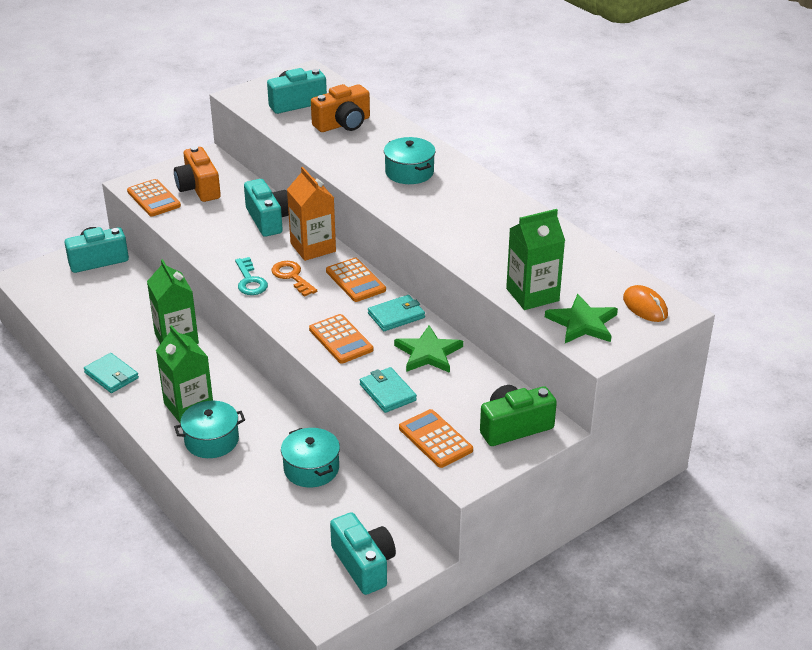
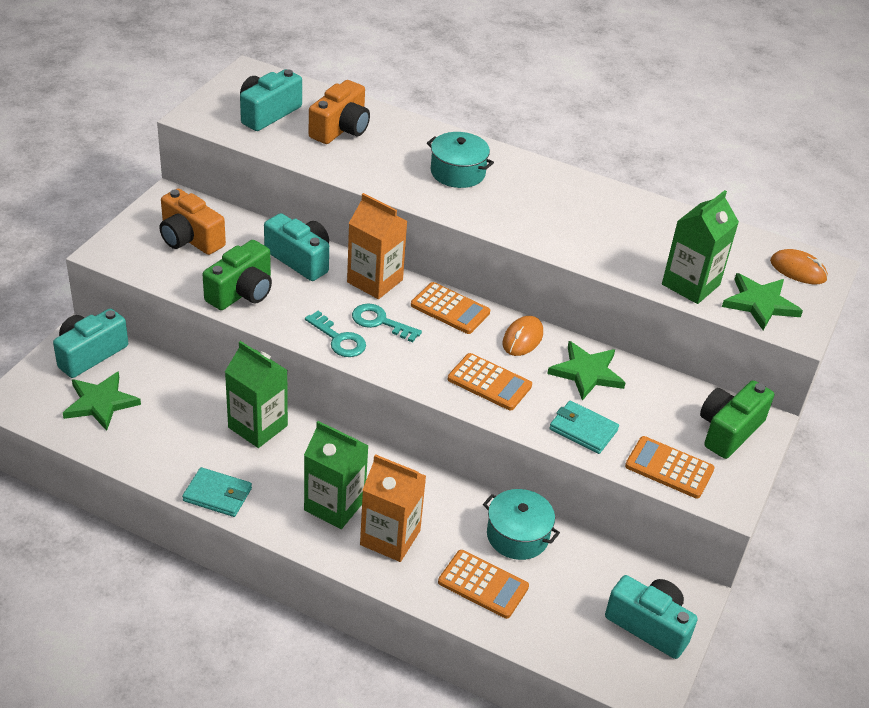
camera: 30 degrees left, 5 degrees up
orange calculator [127,179,181,217] -> orange calculator moved to [438,550,529,619]
turquoise pot [174,401,245,458] -> orange carton [360,454,426,562]
orange key [272,261,317,297] -> turquoise key [352,304,422,342]
turquoise wallet [368,295,425,331] -> orange mouse [502,316,543,356]
none -> green star [63,371,141,431]
none -> green camera [202,240,272,310]

